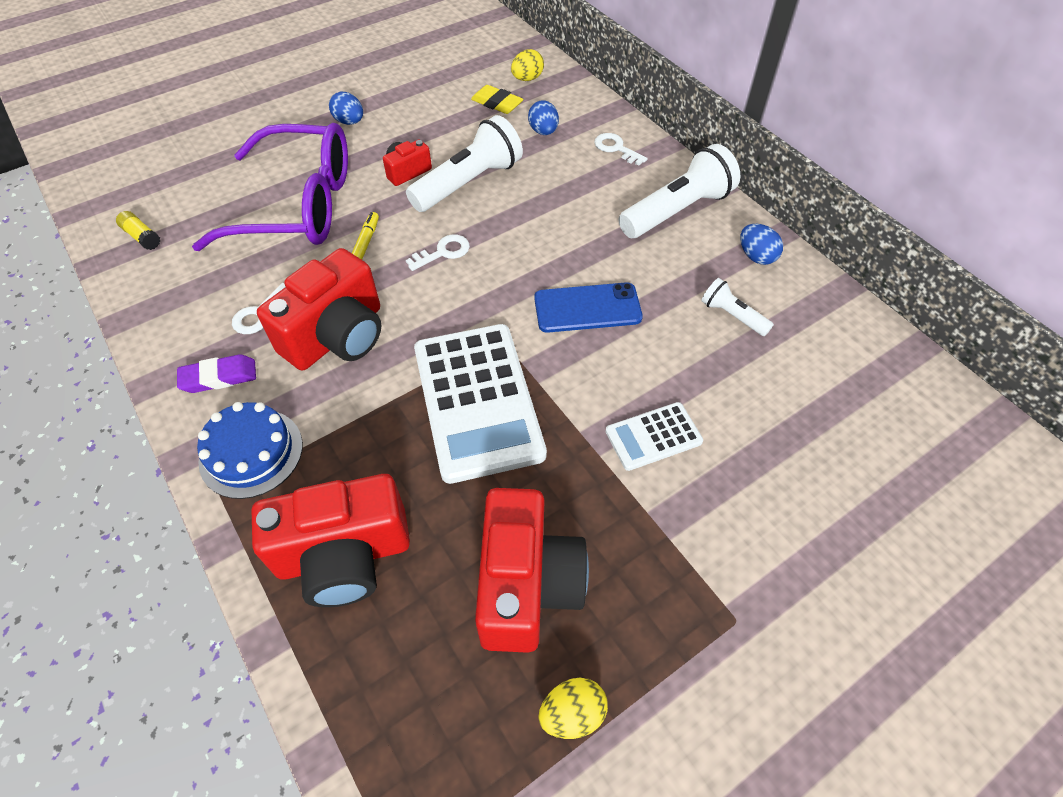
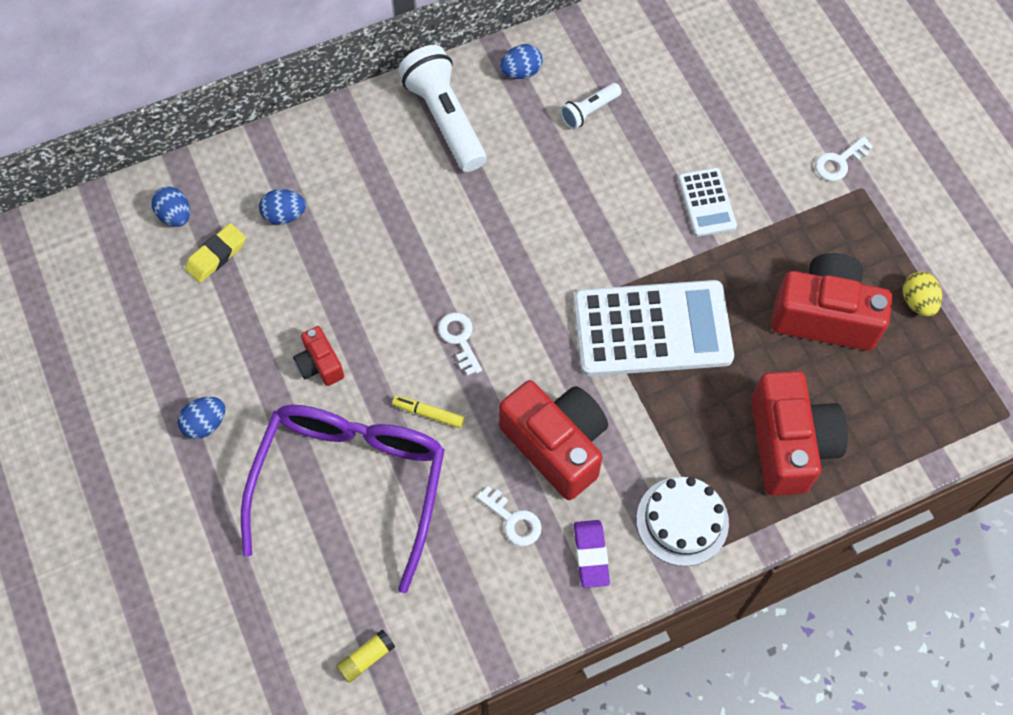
camera: 80 degrees left, 10 degrees up
blue cake [197,402,303,499] -> white cake [636,477,729,566]
white flashlight [406,115,523,212] -> none
yellow egg [511,49,544,81] -> blue egg [151,186,190,227]
blue phone [534,282,643,333] -> none
white key [594,133,648,166] -> white key moved to [815,136,873,181]

